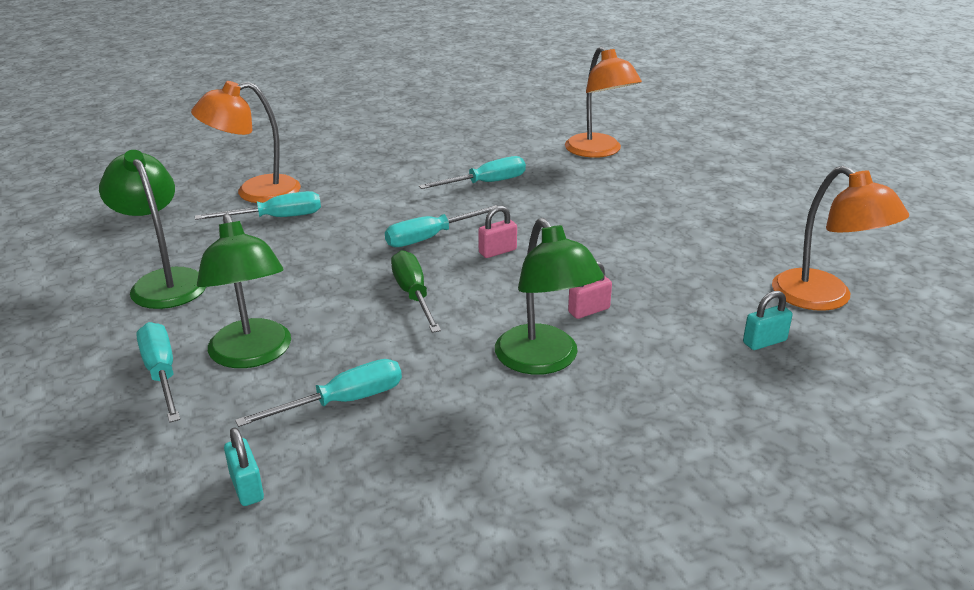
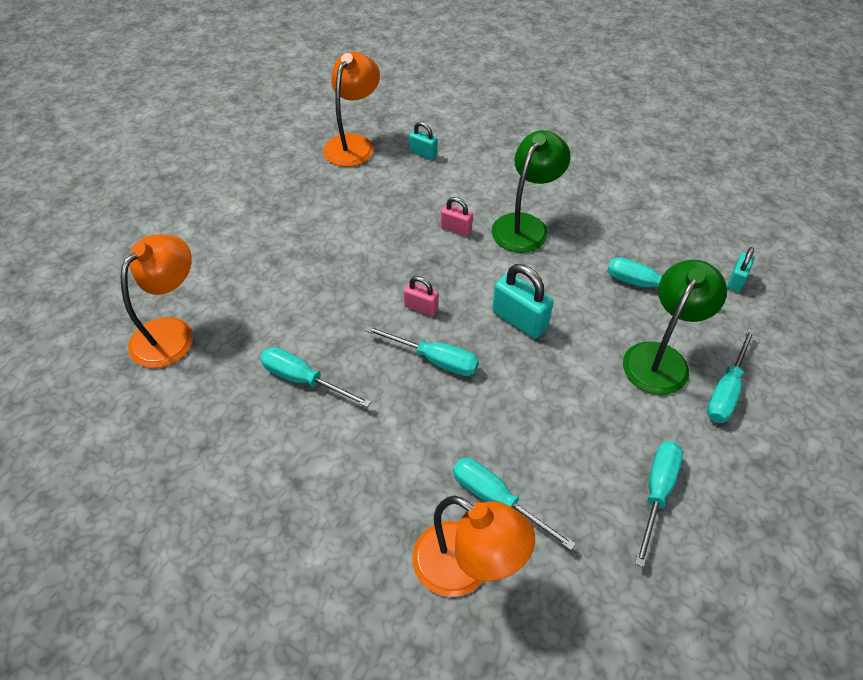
camera: 125 degrees left, 20 degrees up
green lamp [99,150,206,309] -> turquoise screwdriver [635,441,683,568]
green screwdriver [391,250,441,333] -> turquoise padlock [492,264,553,339]

